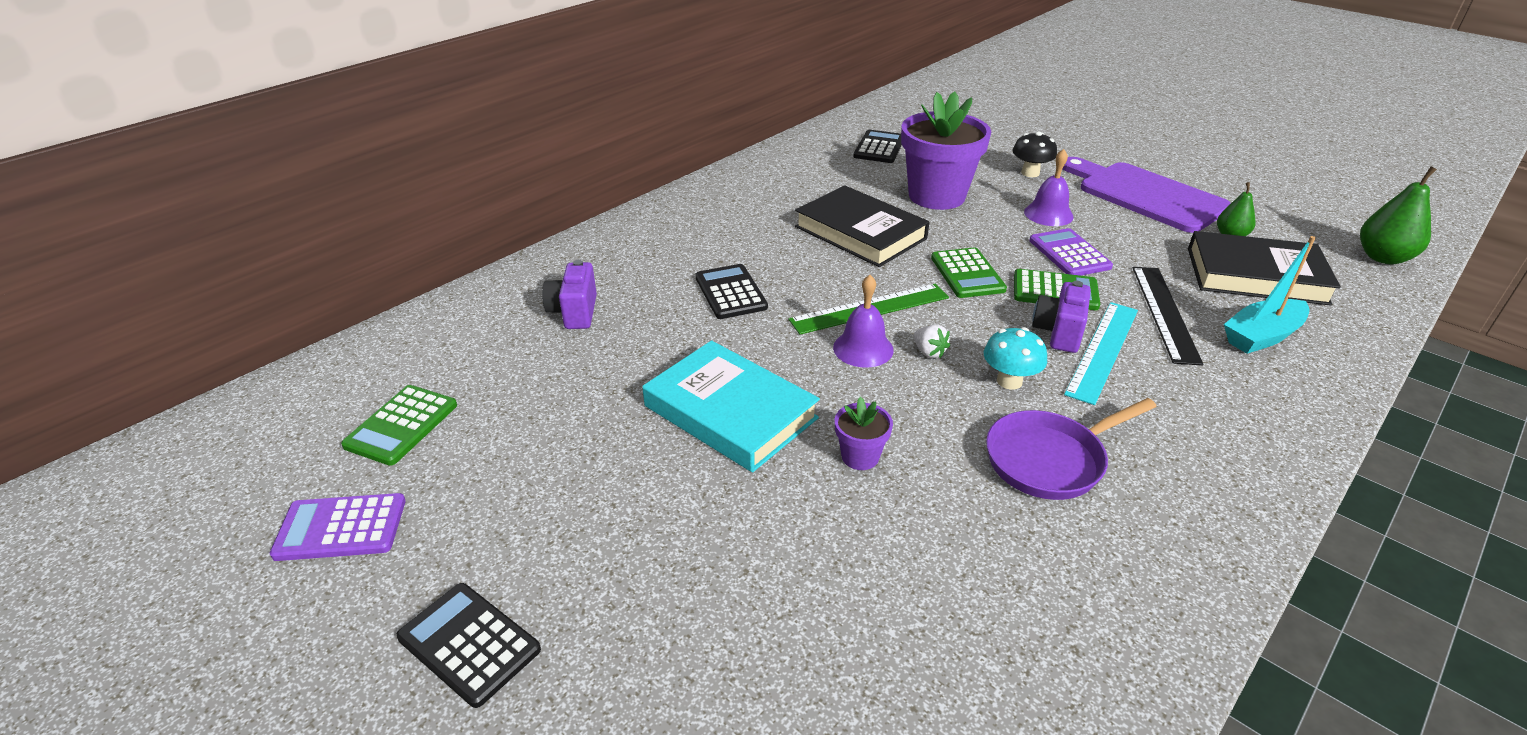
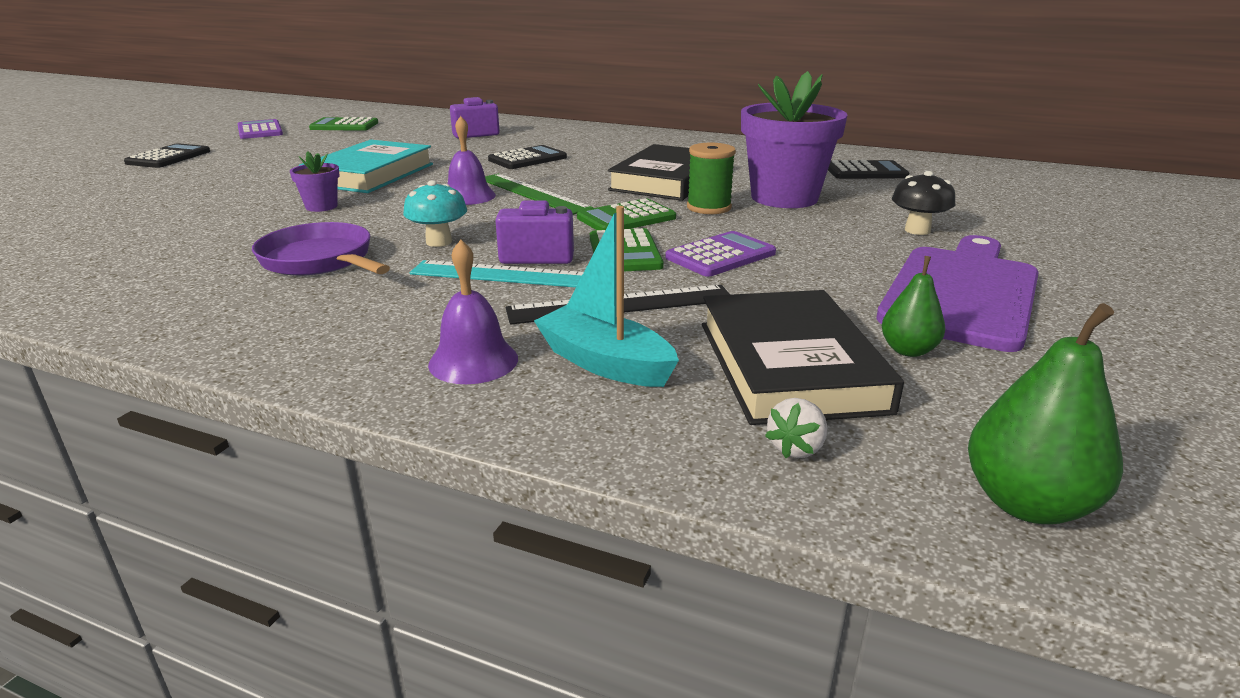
camera: 70 degrees right, 10 degrees down
white strawberry [913,325,950,358] -> white strawberry moved to [765,398,827,458]
purple bell [1024,149,1074,226] -> purple bell moved to [428,240,518,384]
none -> green spool [687,143,736,214]

